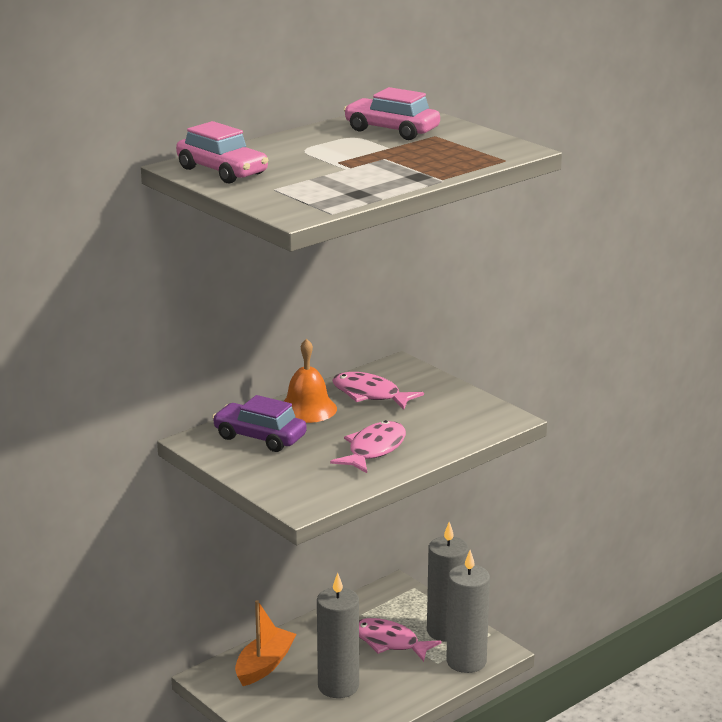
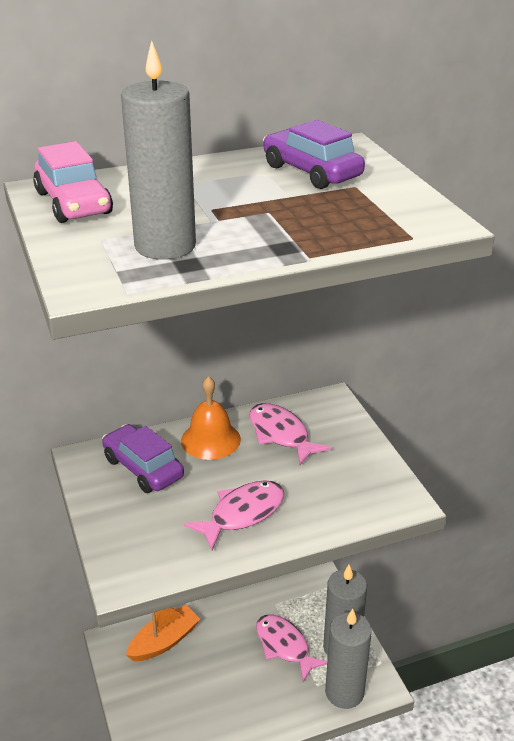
camera: 20 degrees right, 10 degrees up
grey candle [317,573,359,698] -> grey candle moved to [121,40,196,260]
pink car [344,87,440,140] -> purple car [263,120,365,189]

